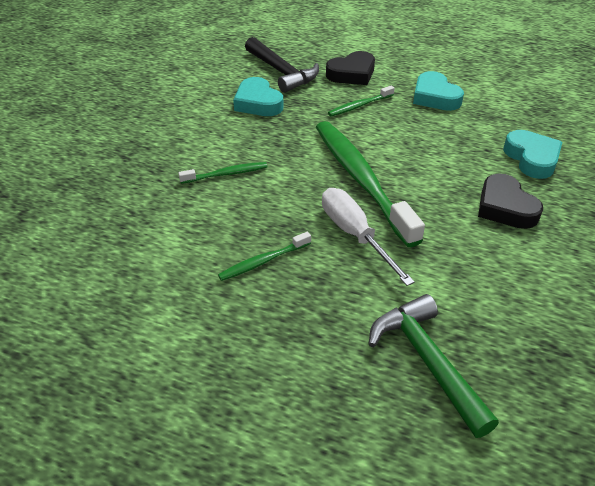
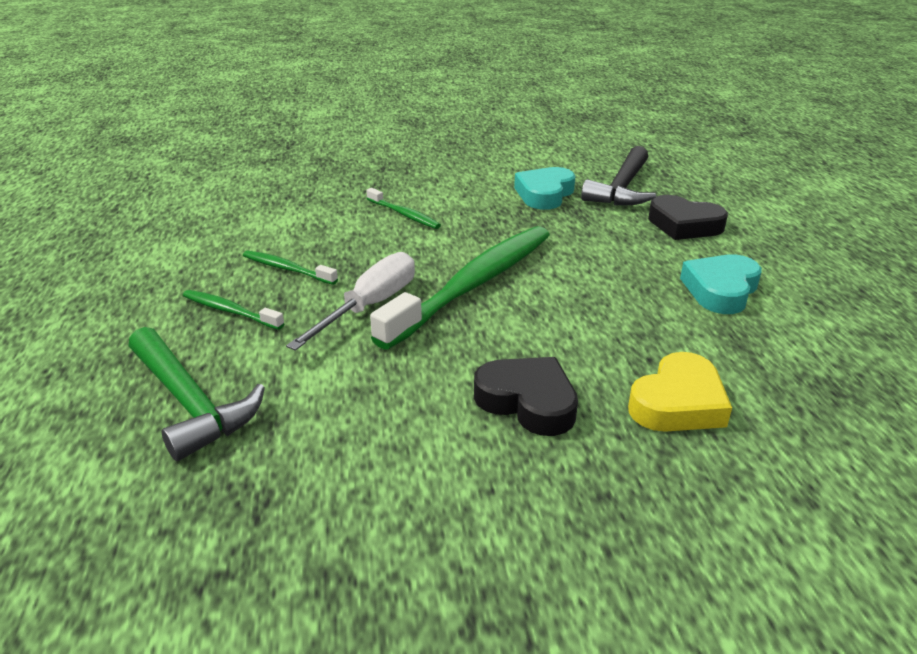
camera: 60 degrees right, 10 degrees down
green toothbrush [328,85,395,116] -> green toothbrush moved to [183,290,285,330]
green hammer [368,294,499,438] -> green hammer turned 105 degrees clockwise [129,327,265,461]
black heart [478,174,543,229] -> black heart turned 90 degrees clockwise [474,357,578,436]
turquoise heart [503,130,562,179] -> yellow heart [628,352,732,432]

